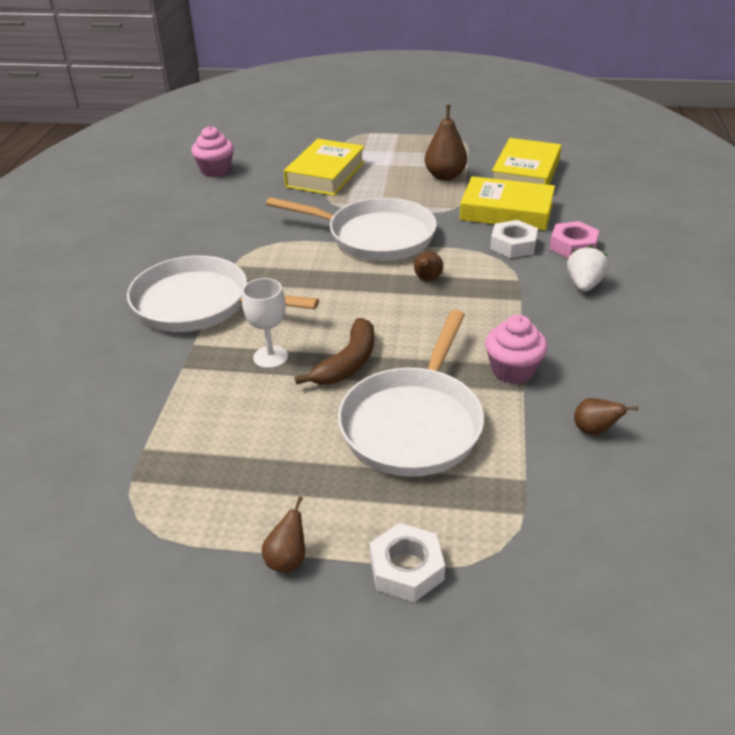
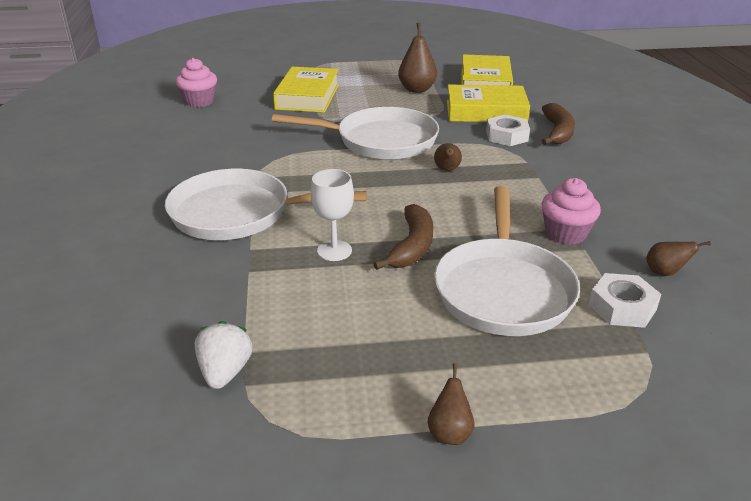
camera: 15 degrees left, 5 degrees down
white nut [370,523,445,602] -> white nut moved to [589,273,661,328]
pink nut [550,221,599,258] -> brown banana [542,103,575,145]
white strawberry [567,245,609,292] -> white strawberry moved to [195,321,252,389]

